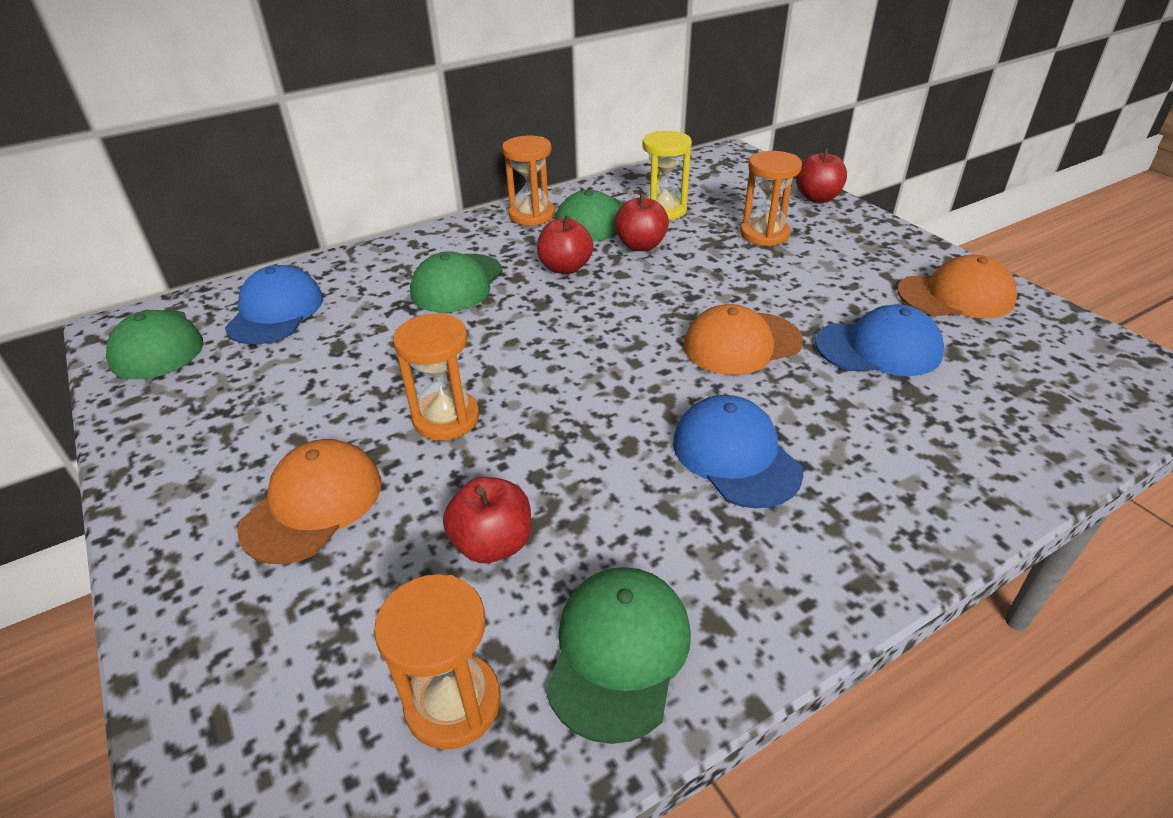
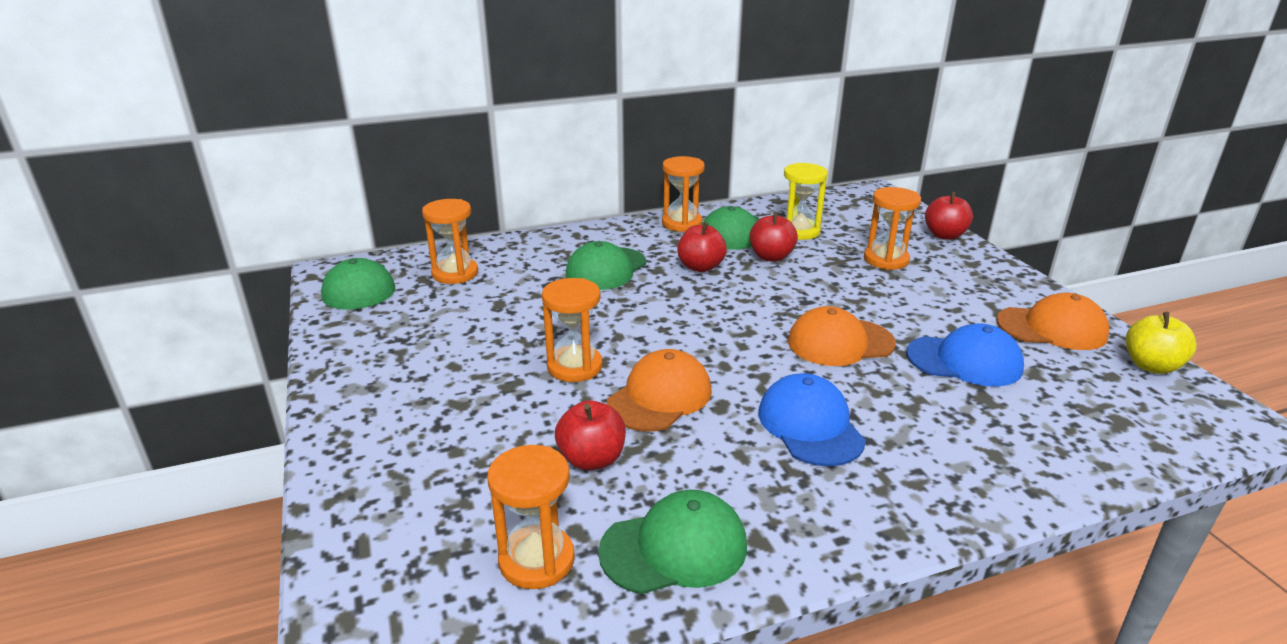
camera: 10 degrees right, 10 degrees down
blue cap [225,265,323,344] -> orange hourglass [422,199,478,284]
orange cap [237,439,381,564] -> orange cap moved to [607,349,712,432]
green cap [546,567,691,744] -> green cap turned 45 degrees clockwise [598,489,747,594]
none -> yellow apple [1126,312,1197,374]

